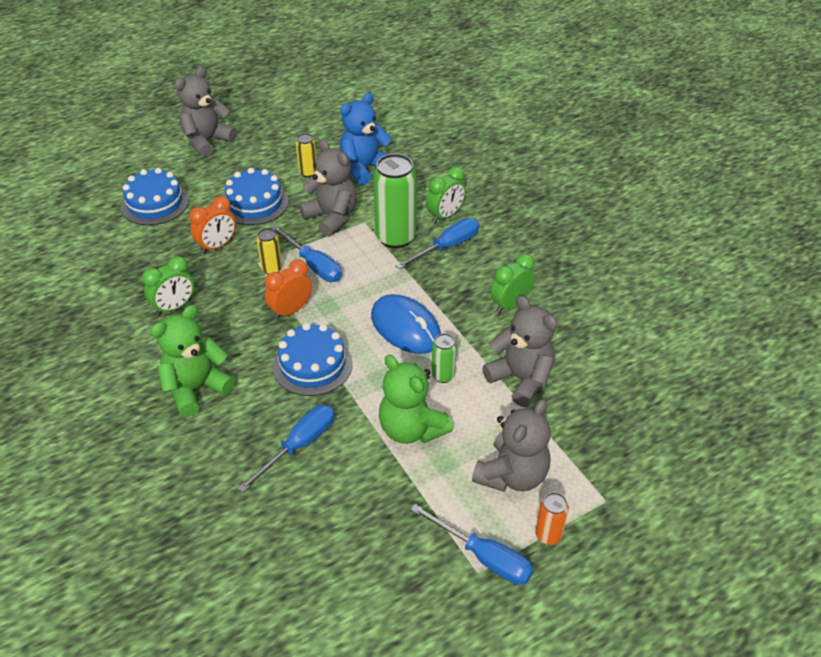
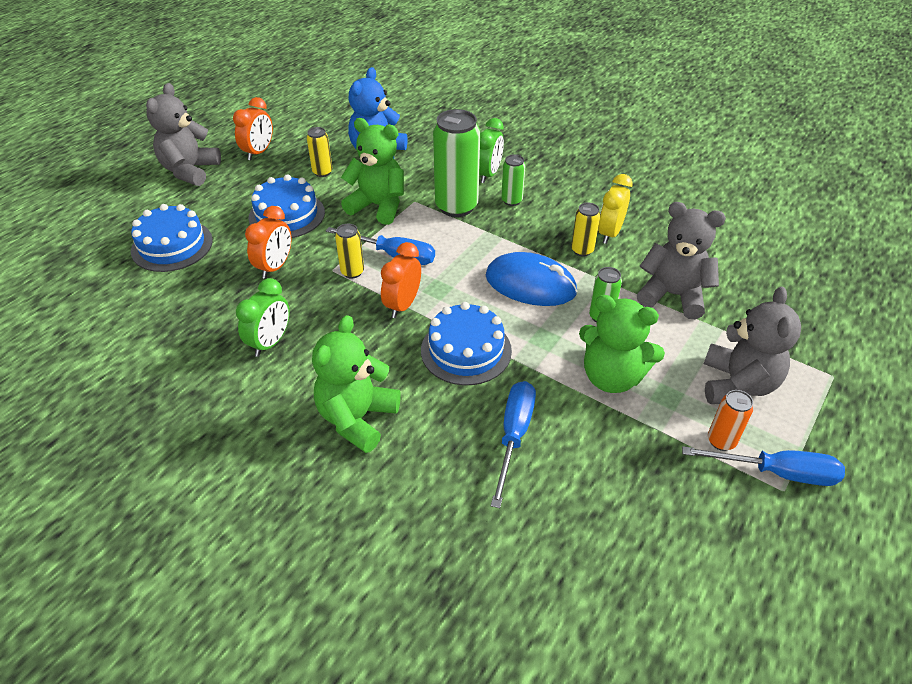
camera: 25 degrees left, 0 degrees up
grey teddy bear [299,139,357,237] -> green teddy bear [341,118,404,225]
blue screwdriver [395,218,479,269] -> green can [501,154,526,206]
green clock [491,254,535,313] -> yellow clock [598,174,633,244]
orange can [535,492,569,545] -> orange can moved to [708,390,753,451]
none -> orange clock [233,97,273,160]
none -> yellow can [571,203,600,257]

